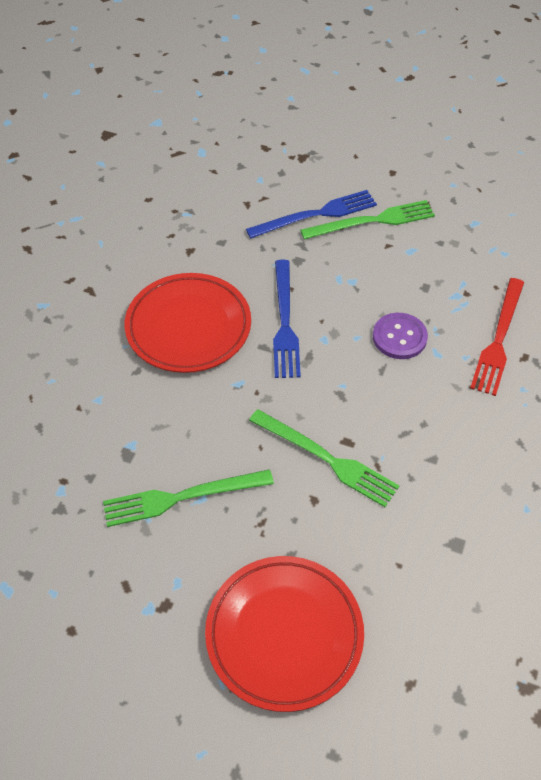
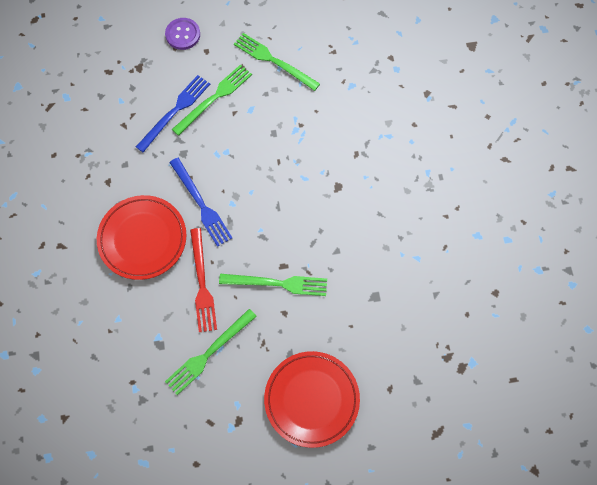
camera: 30 degrees left, 15 degrees up
purple button [373,313,428,359] -> purple button moved to [165,18,200,50]
red fork [470,278,524,396] -> red fork moved to [190,228,217,332]
none -> green fork [234,33,320,91]

